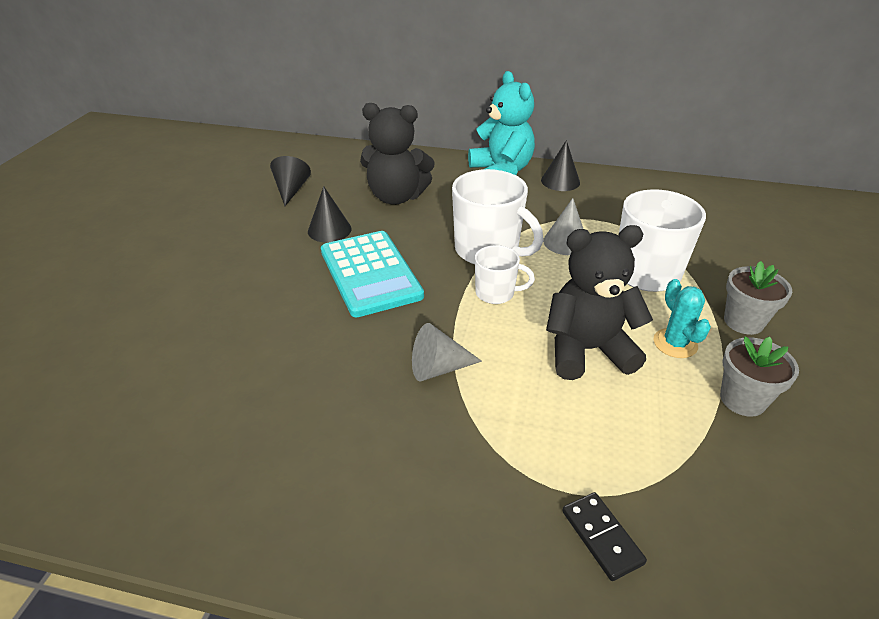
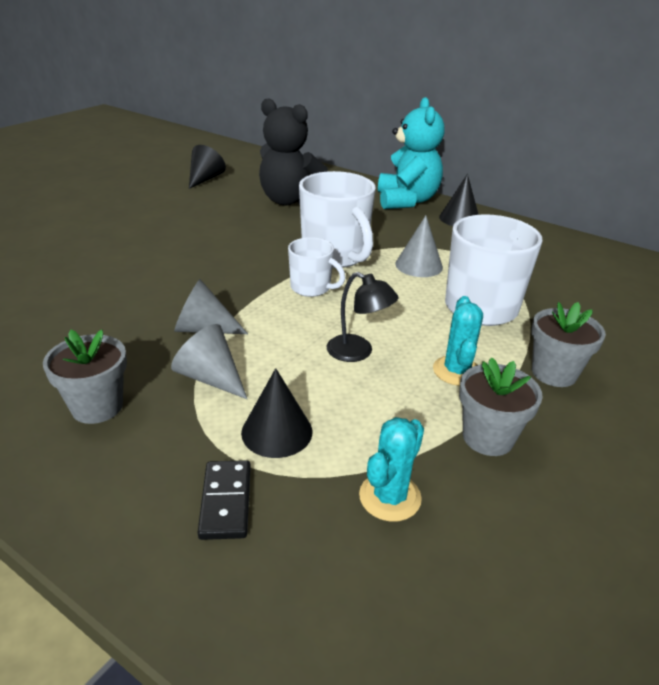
camera: 20 degrees right, 5 degrees down
black cone [308,186,352,242] -> black cone moved to [241,368,313,458]
turquoise calculator [321,231,424,317] -> none
black teddy bear [546,225,653,380] -> black lamp [327,272,398,362]
none -> grey flower pot [43,329,127,424]
none -> grey cone [171,324,247,399]
none -> turquoise cactus [359,417,424,522]

